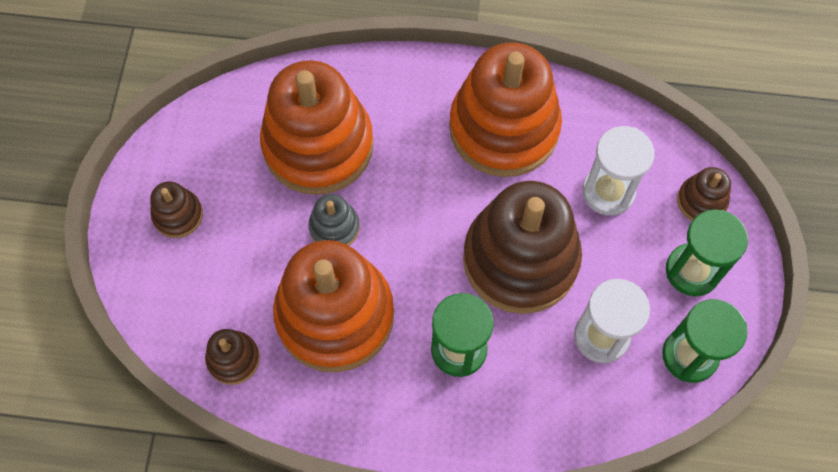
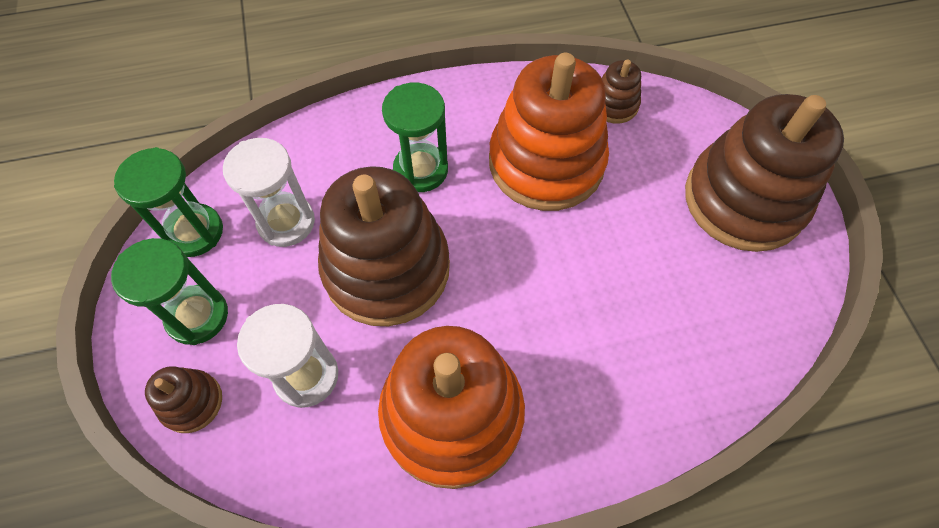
camera: 160 degrees right, 5 degrees down
brown stacking toy [150,181,203,238] -> brown stacking toy [685,94,844,252], size x2.27
orange stacking toy [260,60,374,195] -> none
grey stacking toy [308,194,360,246] -> none

